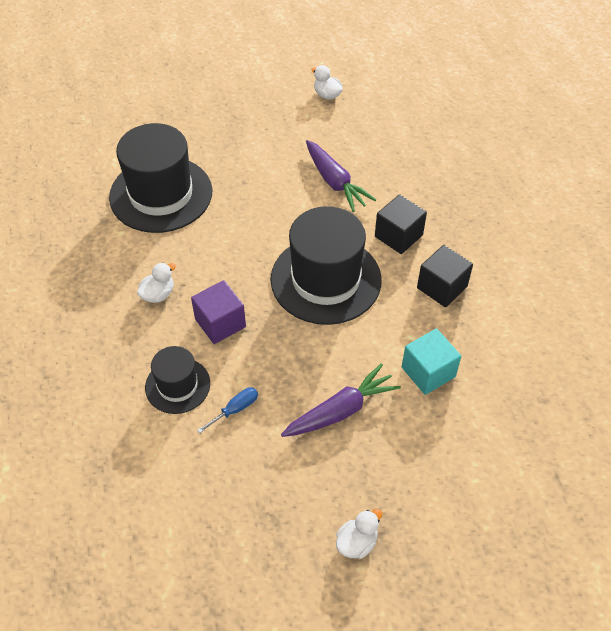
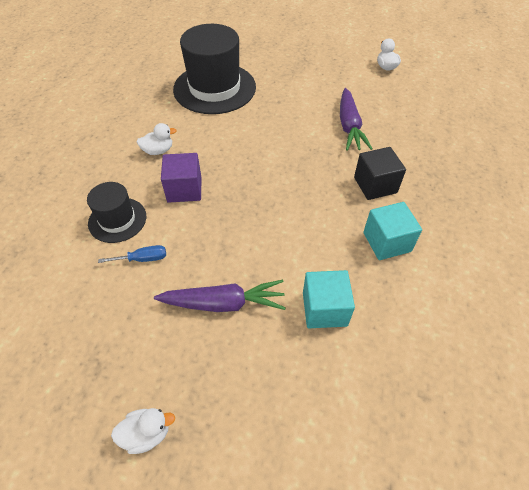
camera: 30 degrees right, 0 degrees up
black hat [271,206,382,325] -> none
black cube [417,245,473,307] -> turquoise cube [363,202,422,260]

